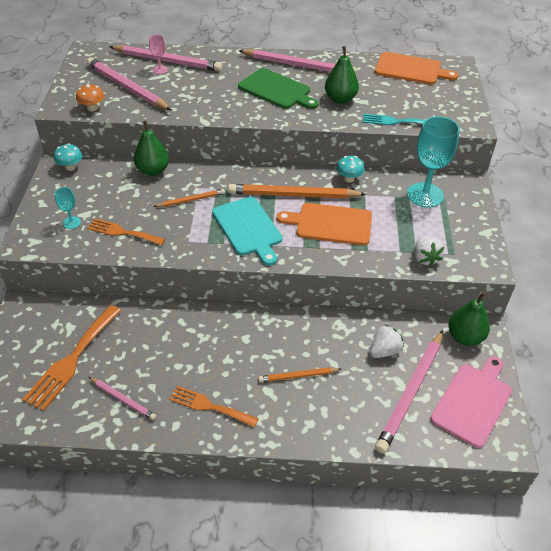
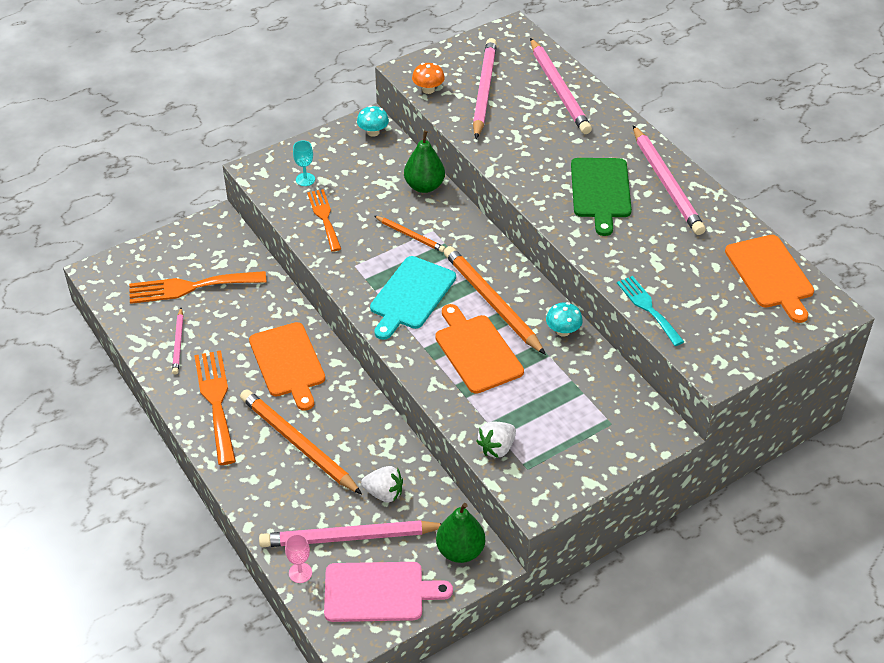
camera: 55 degrees right, 0 degrees up
pink goblet [149,35,168,74] -> pink goblet moved to [285,534,312,583]
orange fork [169,386,259,427] -> orange fork [194,351,236,465], size x1.52
orange pencil [258,367,341,382] -> orange pencil [240,389,362,494], size x1.90
green pear [325,46,359,104] -> none
turquoise goblet [407,116,460,208] -> none
none -> orange cutting board [249,322,325,411]

